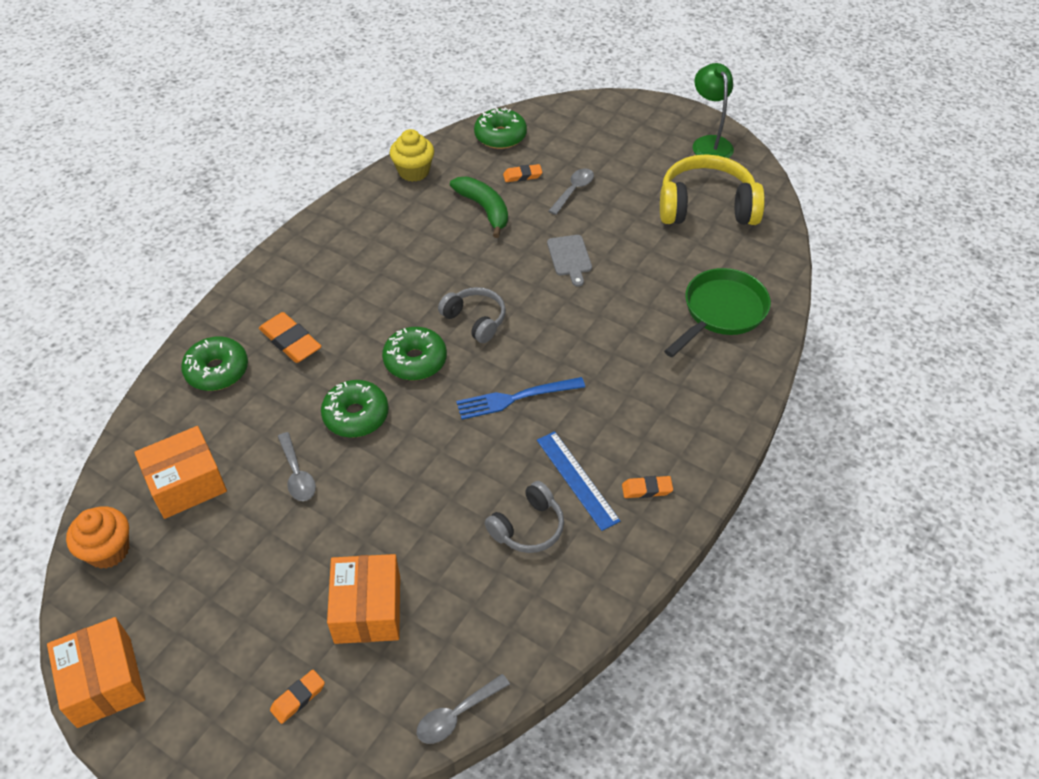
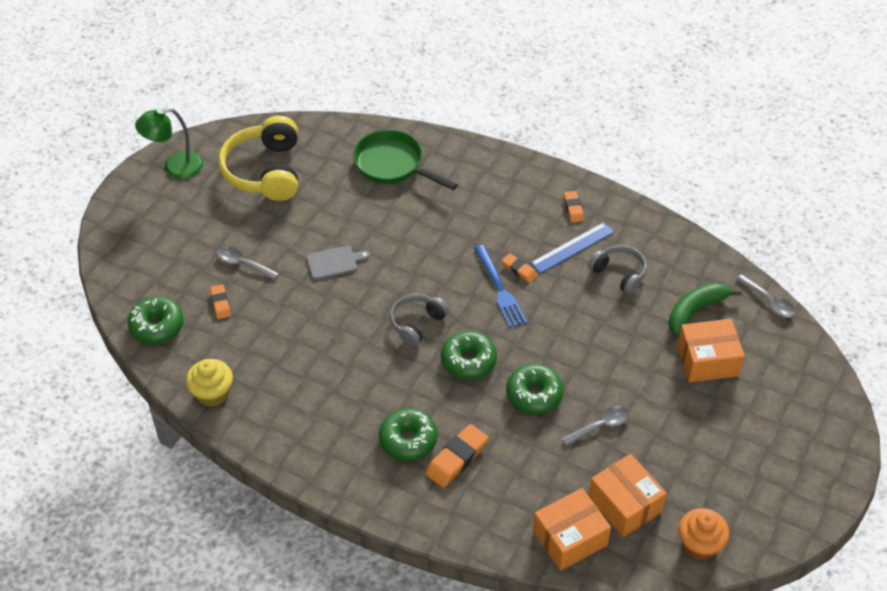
camera: 95 degrees left, 0 degrees up
orange box [47,617,145,728] -> orange box moved to [533,488,611,571]
green donut [181,336,248,391] -> green donut moved to [379,408,437,461]
orange eraser [270,670,325,724] -> orange eraser moved to [502,253,538,283]
green banana [450,177,508,238] -> green banana moved to [668,283,742,335]

